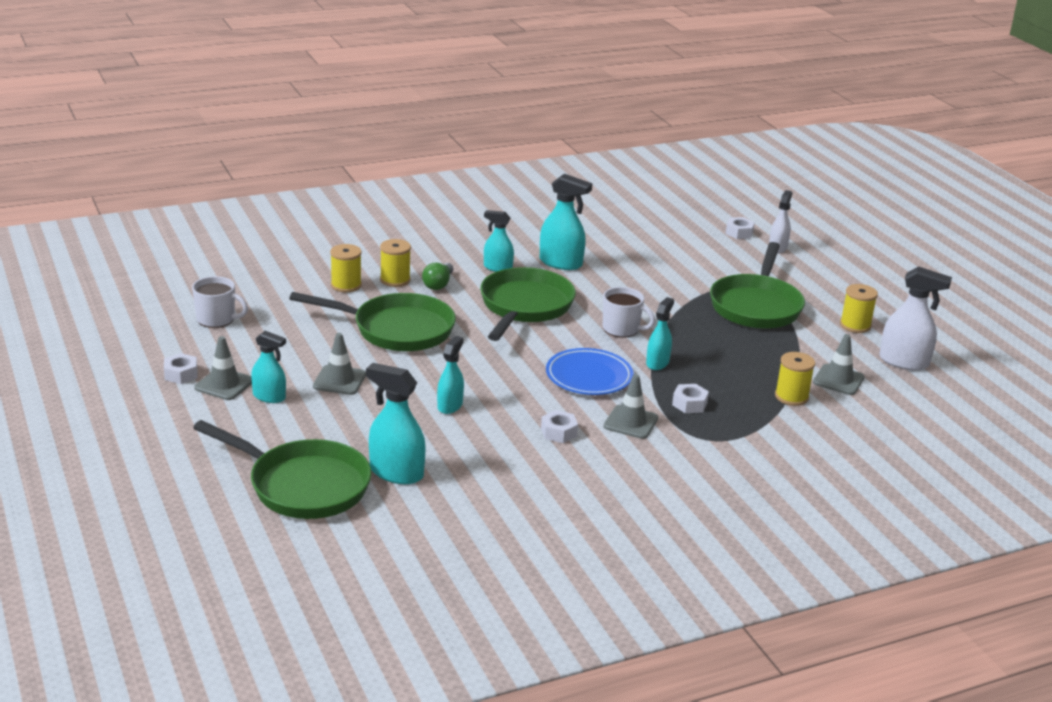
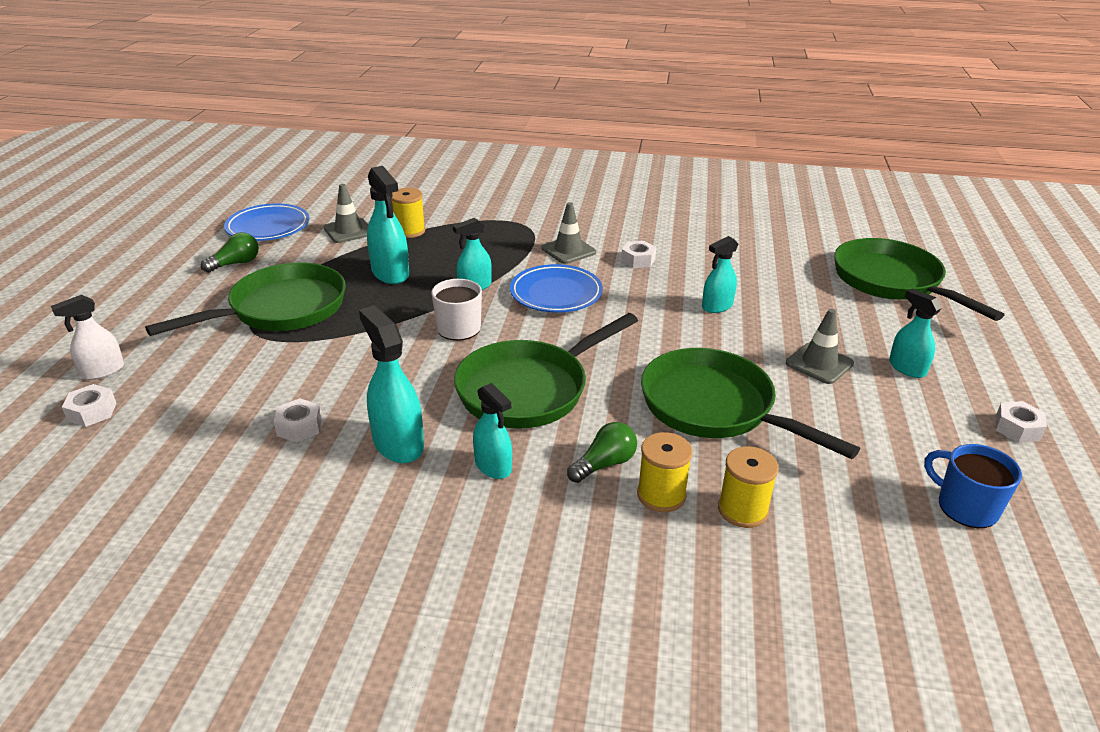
camera: 145 degrees left, 5 degrees up
white mug [192,276,248,328] -> blue mug [924,444,1022,528]
grey traffic cone [195,336,252,400] -> none
turquoise spray bottle [366,363,426,484] -> turquoise spray bottle moved to [367,166,409,284]
white nut [672,384,709,413] -> white nut moved to [274,398,322,443]
yellow spool [840,284,878,333] -> green light bulb [201,232,259,273]
white spray bottle [879,266,952,371] -> blue plate [224,204,309,241]

